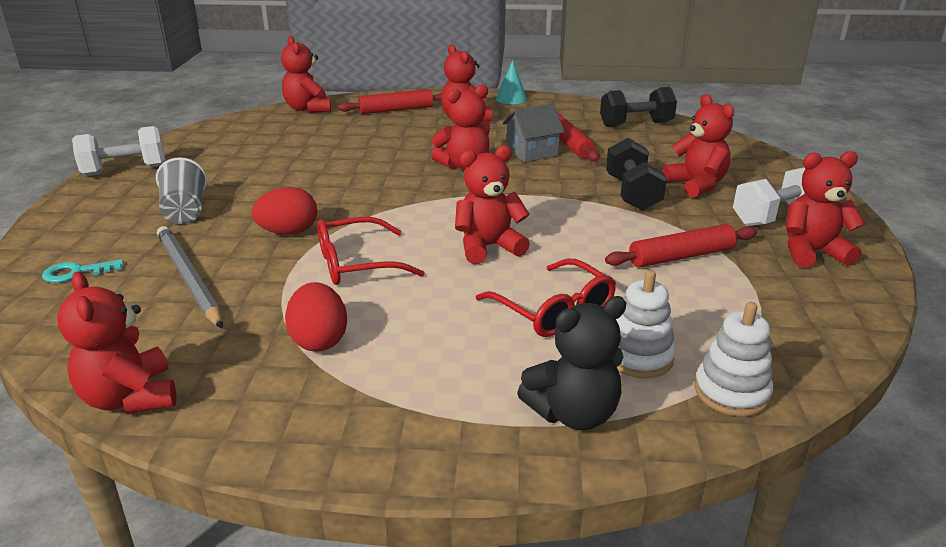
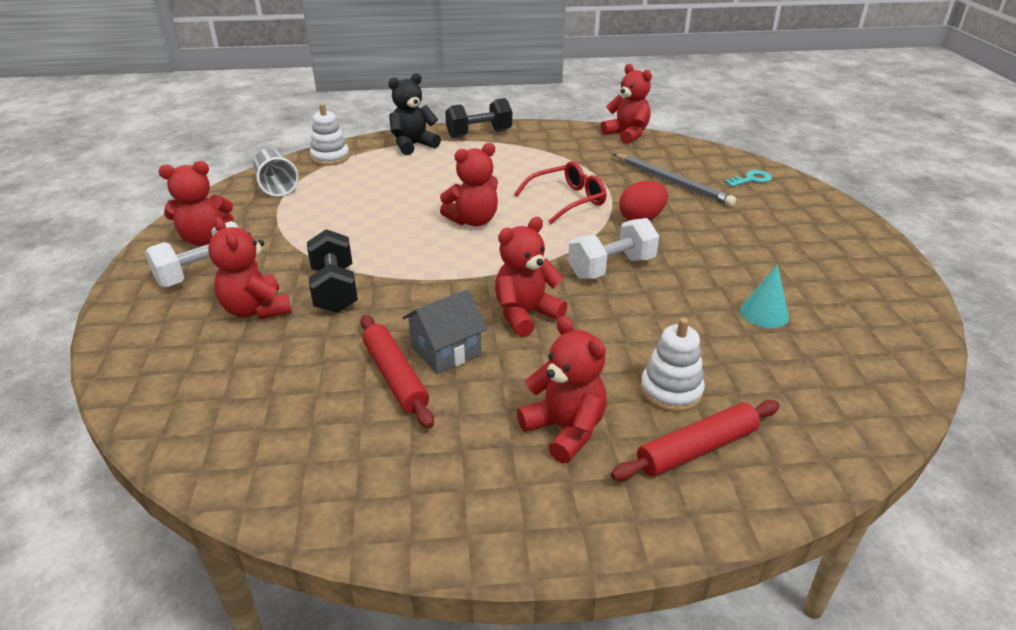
camera: 170 degrees right, 5 degrees up
white dumbbell [72,126,166,176] -> white dumbbell moved to [568,218,659,279]
grey cup [156,157,207,224] -> grey cup moved to [253,149,299,197]
red teddy bear [281,36,331,113] -> none
red egg [285,282,347,351] -> none
red glasses [476,259,616,337] -> none
turquoise cone [496,60,527,104] -> turquoise cone moved to [740,264,789,328]
black dumbbell [600,87,677,127] -> black dumbbell moved to [445,98,512,138]
red rolling pin [605,224,757,268] -> none
white stacking toy [616,270,676,378] -> white stacking toy moved to [640,318,705,412]

